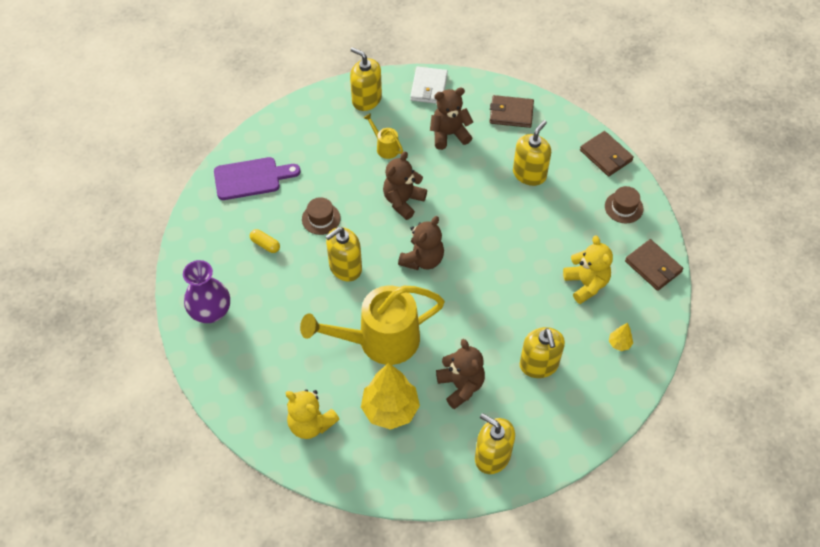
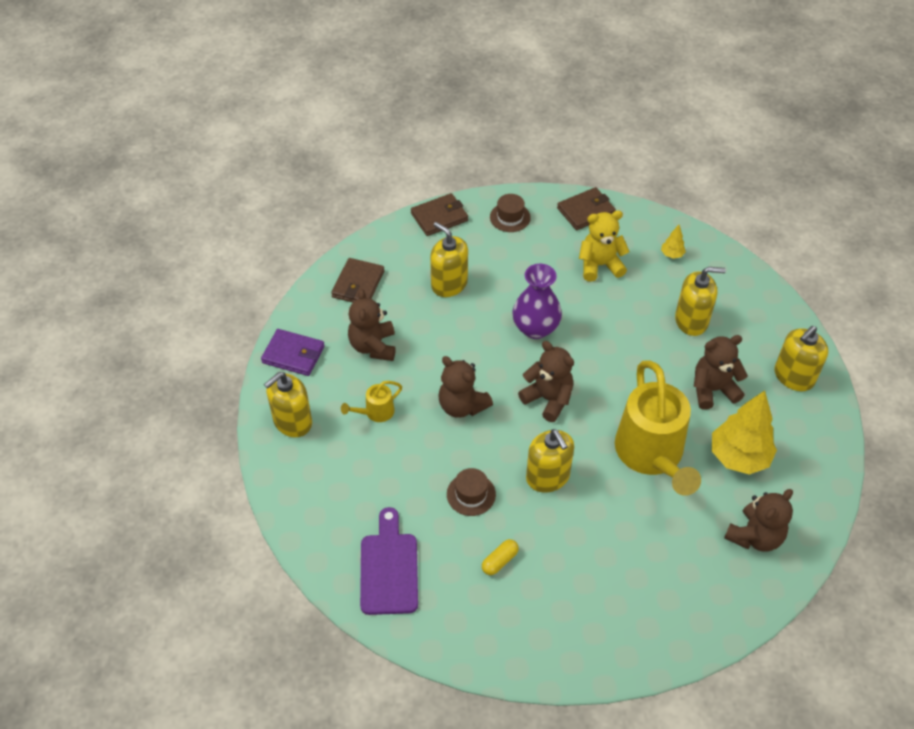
camera: 80 degrees left, 5 degrees down
purple vase [183,260,230,323] -> purple vase moved to [512,264,562,339]
yellow teddy bear [286,389,340,439] -> brown teddy bear [724,489,793,552]
white wallet [410,67,448,104] -> purple wallet [261,329,325,376]

